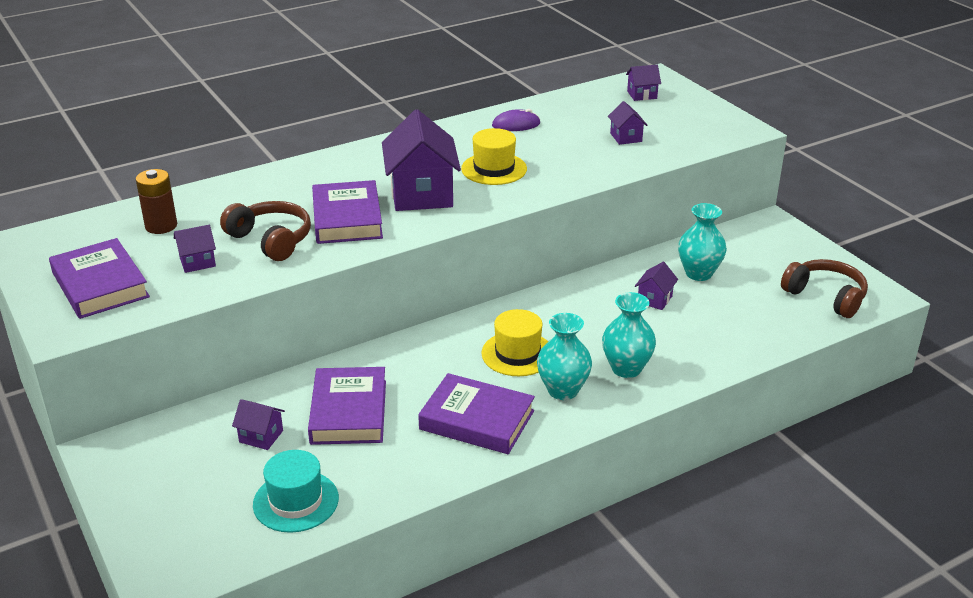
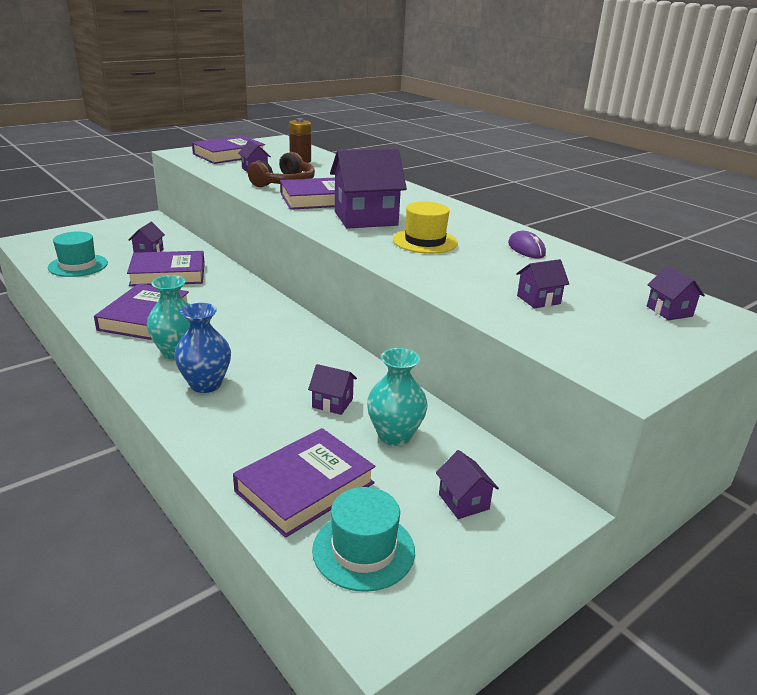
camera: 80 degrees right, 5 degrees down
yellow hat [481,309,548,376] -> none
turquoise vase [602,292,656,378] -> blue vase [174,303,231,393]
brown headphones [781,259,868,318] -> turquoise hat [312,487,415,592]
none -> purple book [233,428,375,538]
none -> purple house [436,450,499,519]

